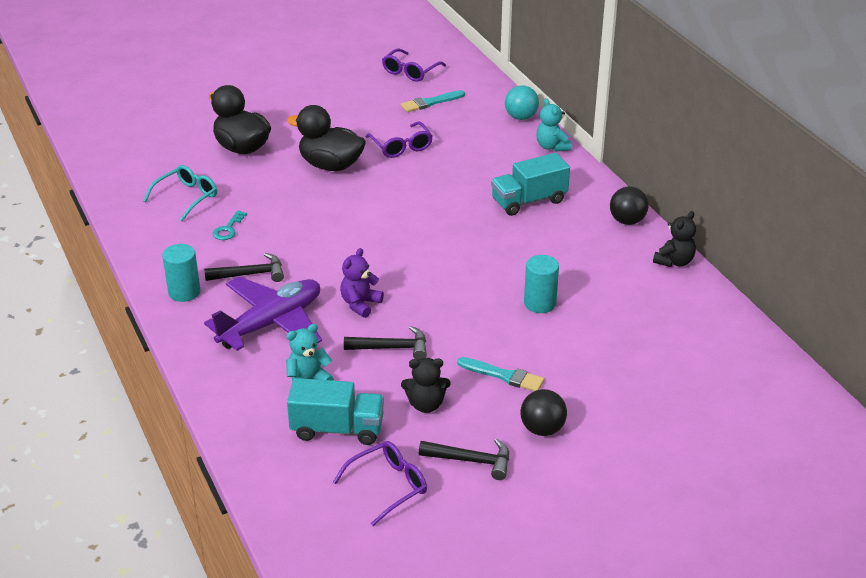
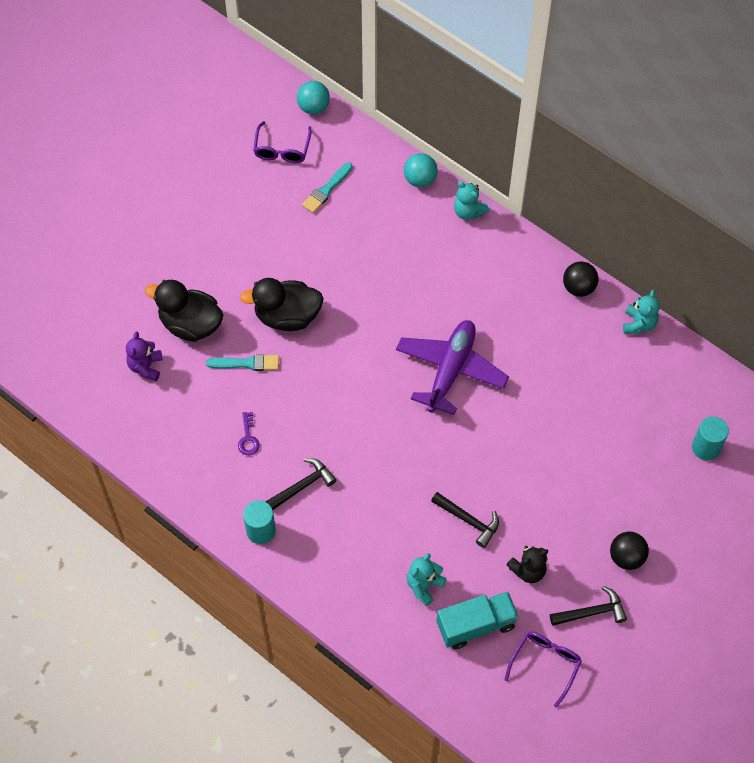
camera: 25 degrees left, 25 degrees up
turquoise glasses [143,165,217,221] -> none
purple plane [204,277,322,351] -> purple plane moved to [396,320,509,415]
turquoise key [213,211,247,240] -> purple key [238,412,260,455]
purple teddy bear [340,248,384,318] -> purple teddy bear moved to [126,332,162,381]
black hammer [344,326,427,360] -> black hammer turned 60 degrees clockwise [431,492,499,548]
purple glasses [366,121,433,158] -> none
turquoise brush [457,357,544,391] -> turquoise brush moved to [206,354,279,371]
turquoise truck [491,153,570,216] -> none
turquoise cylinder [524,255,559,313] -> turquoise cylinder moved to [692,416,729,460]
black teddy bear [653,211,696,267] -> turquoise teddy bear [623,290,660,334]
none -> turquoise ball [297,81,330,115]

